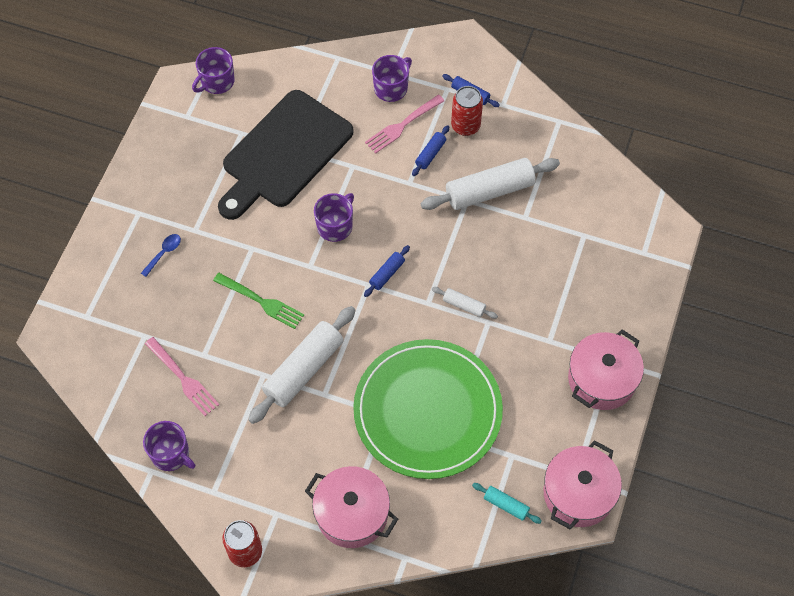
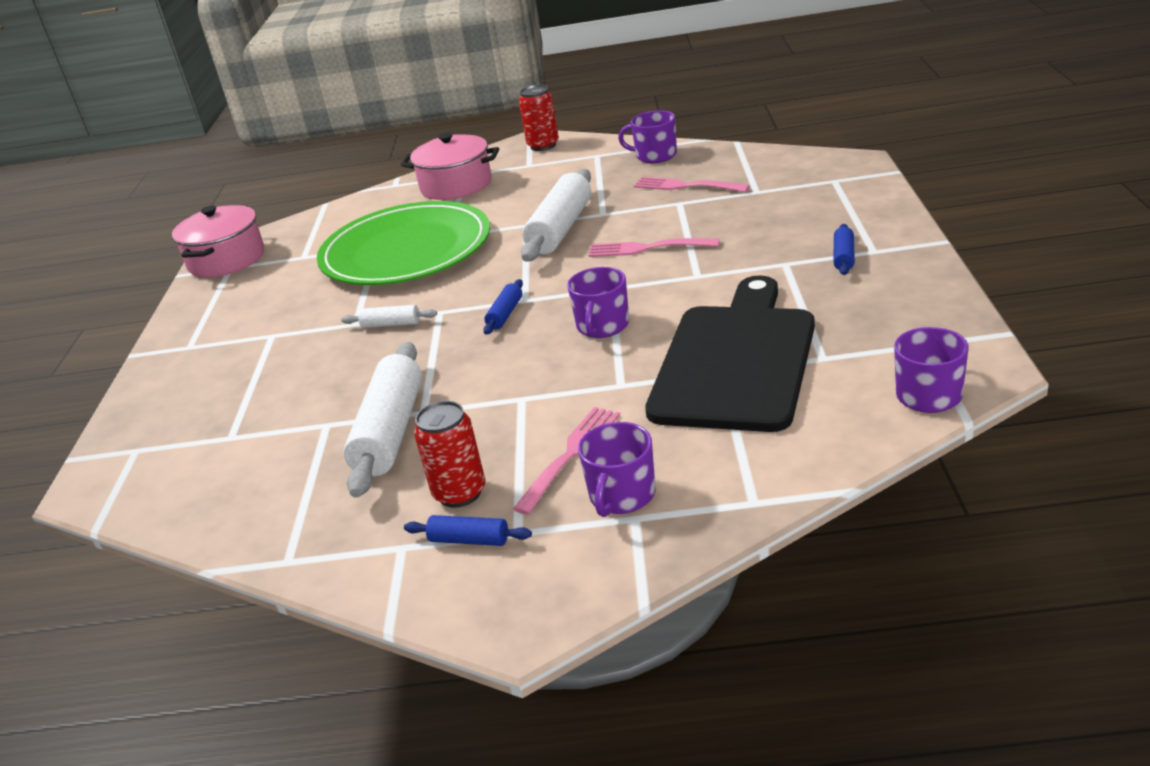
camera: 165 degrees right, 30 degrees down
blue spoon [141,234,181,277] -> none
green fork [213,273,304,329] -> pink fork [588,238,719,257]
blue rolling pin [412,125,449,176] -> blue rolling pin moved to [834,224,855,275]
white rolling pin [420,158,560,210] -> white rolling pin turned 45 degrees counterclockwise [343,342,422,498]
turquoise rolling pin [472,483,542,524] -> none
pink pot [568,329,644,410] -> none

